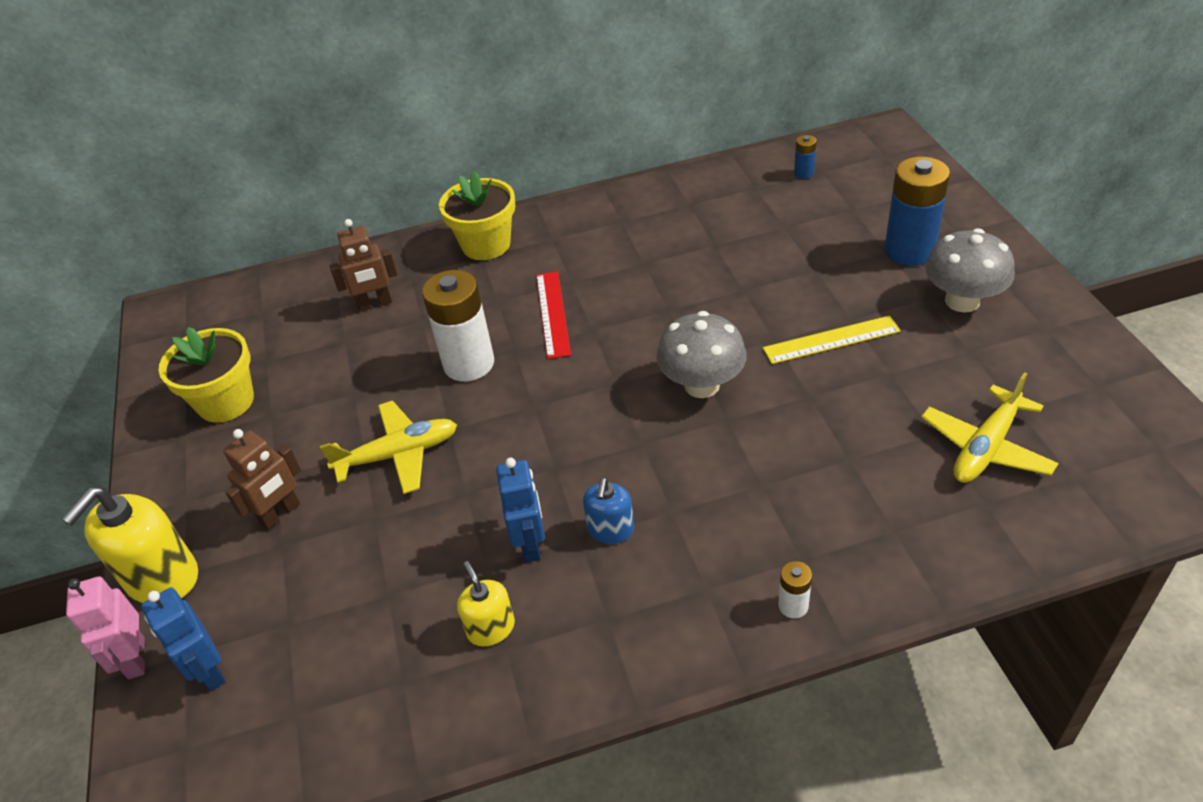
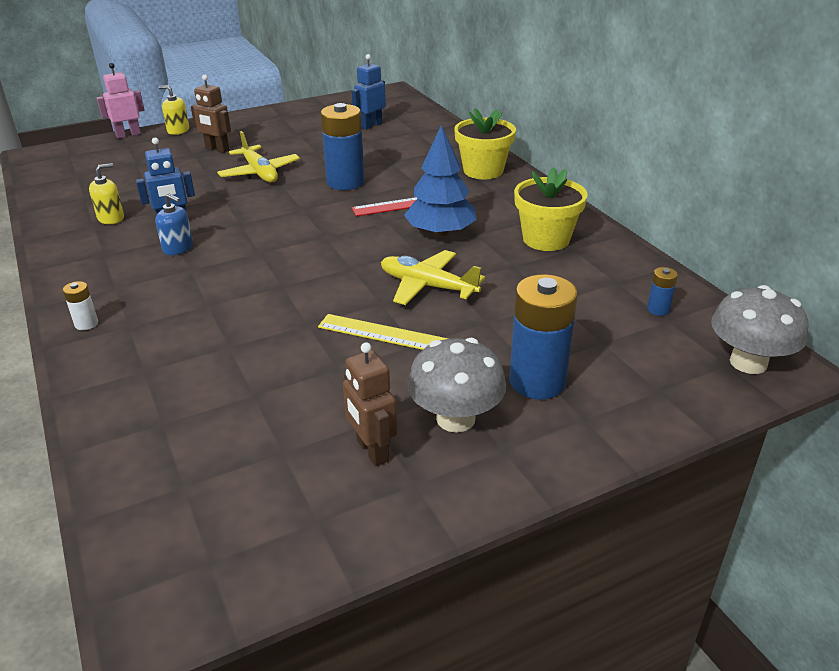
camera: 75 degrees right, 10 degrees down
yellow soap dispenser [61,487,198,603] -> yellow soap dispenser [159,85,189,135], size x0.56
blue robot [141,587,225,691] -> blue robot moved to [352,54,386,130]
yellow flower pot [159,327,254,423] -> yellow flower pot moved to [514,167,588,251]
brown robot [330,219,398,312] -> brown robot moved to [343,342,397,466]
white battery [422,270,494,382] -> blue battery [321,103,365,190]
blue soap dispenser [583,478,634,544] -> blue soap dispenser turned 150 degrees counterclockwise [155,193,193,255]
grey mushroom [657,311,747,398] -> grey mushroom moved to [711,285,808,374]
yellow ruler [763,316,901,364] -> yellow ruler turned 45 degrees counterclockwise [318,314,448,350]
yellow plane [921,372,1059,483] -> yellow plane moved to [381,250,485,305]
none -> blue tree [404,125,477,237]

